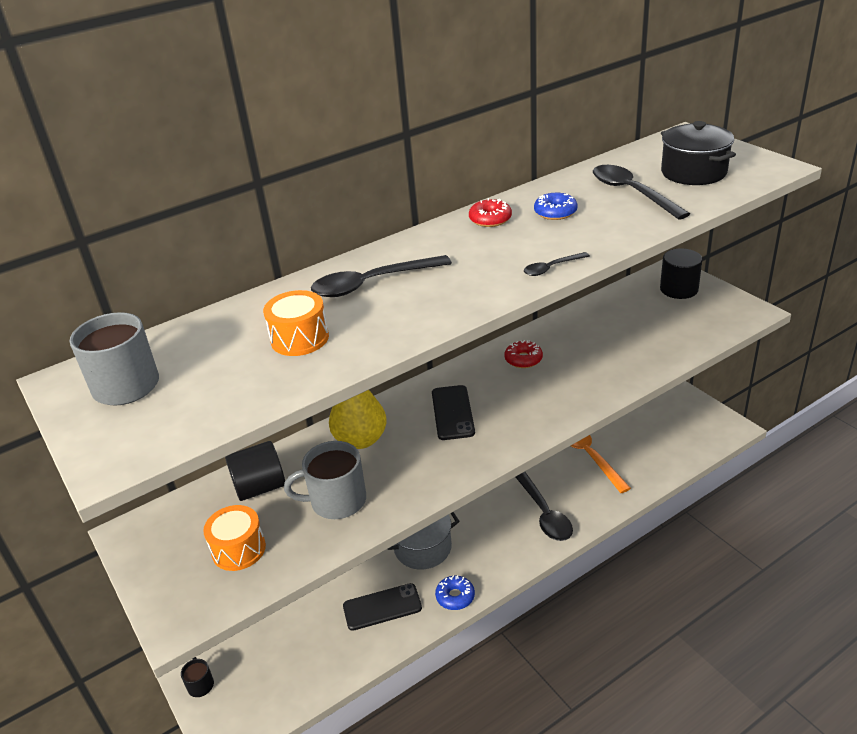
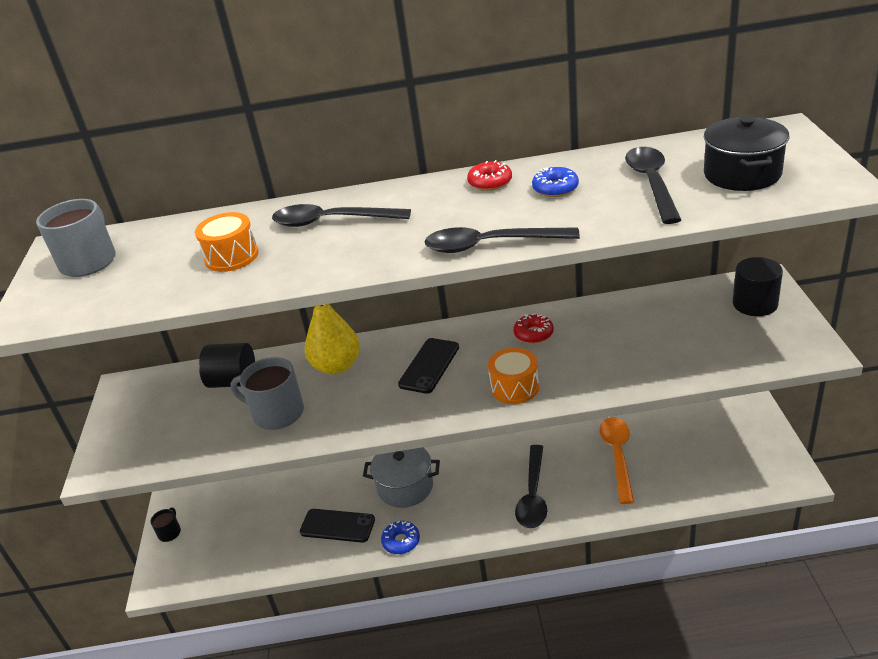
camera: 30 degrees right, 0 degrees up
orange drum [203,505,266,571] -> orange drum moved to [488,348,539,404]
black spoon [524,252,590,276] -> black spoon [425,227,580,253], size x1.95

